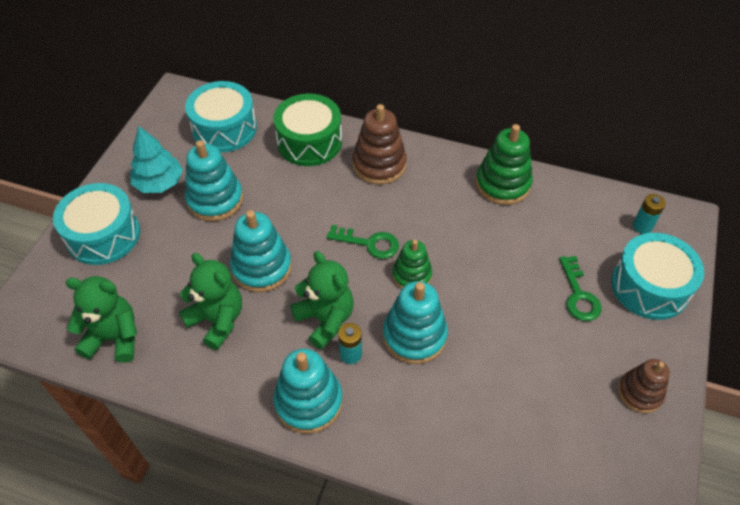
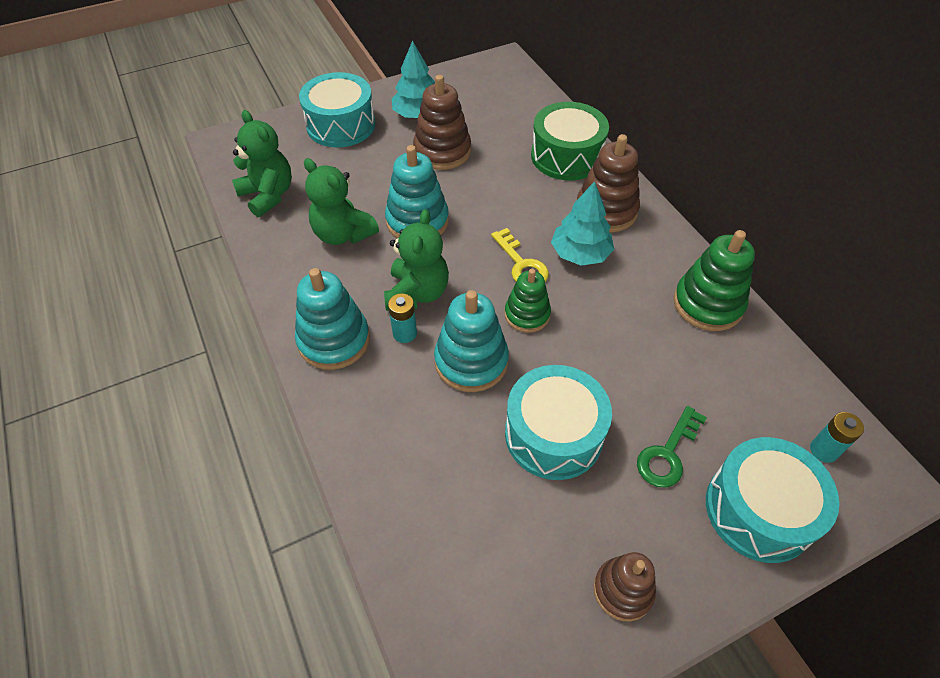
camera: 45 degrees right, 0 degrees up
green teddy bear [179,253,242,350] -> green teddy bear turned 135 degrees clockwise [304,158,379,245]
turquoise drum [185,81,257,152] -> turquoise drum moved to [505,365,612,480]
turquoise stacking toy [185,140,243,221] -> brown stacking toy [413,75,471,170]
green key [327,225,399,259] -> yellow key [491,228,549,282]
none -> turquoise tree [551,181,614,266]

